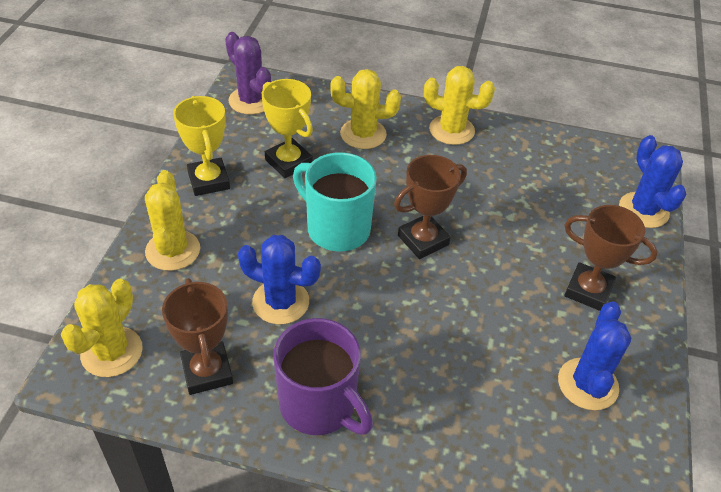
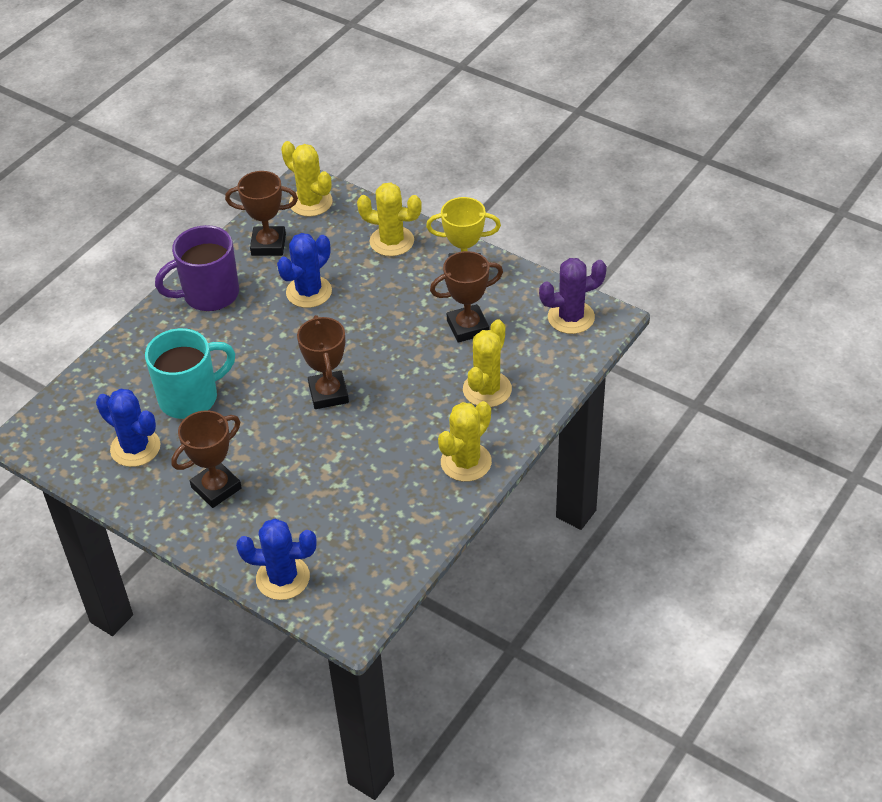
camera: 115 degrees right, 0 degrees up
yellow trophy [262,79,313,178] -> brown trophy [430,251,503,343]
turquoise mug [293,152,377,252] -> turquoise mug moved to [145,328,235,419]

